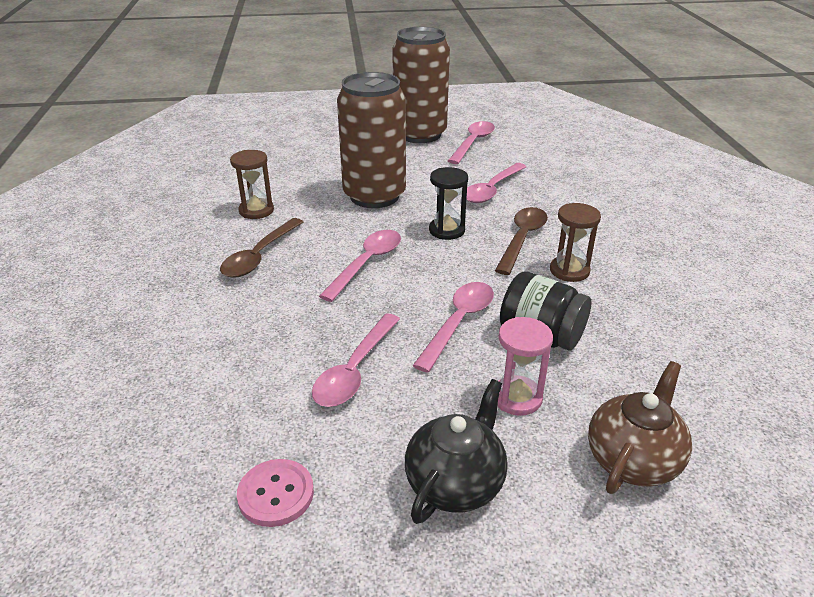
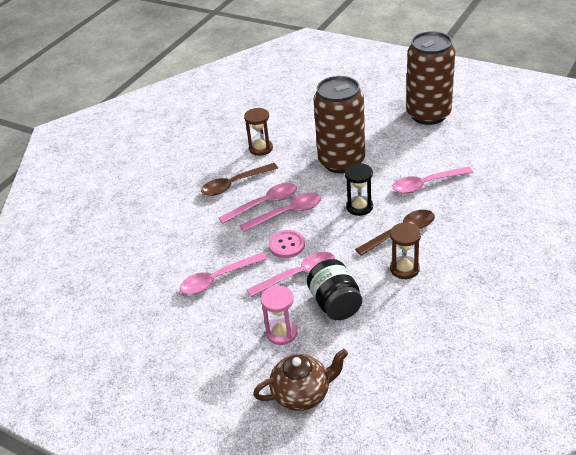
camera: 40 degrees right, 5 degrees up
pink button [237,459,314,527] -> pink button moved to [269,230,305,258]
black teapot [405,379,508,524] -> none
pink spoon [448,121,495,164] -> pink spoon moved to [219,183,297,224]

